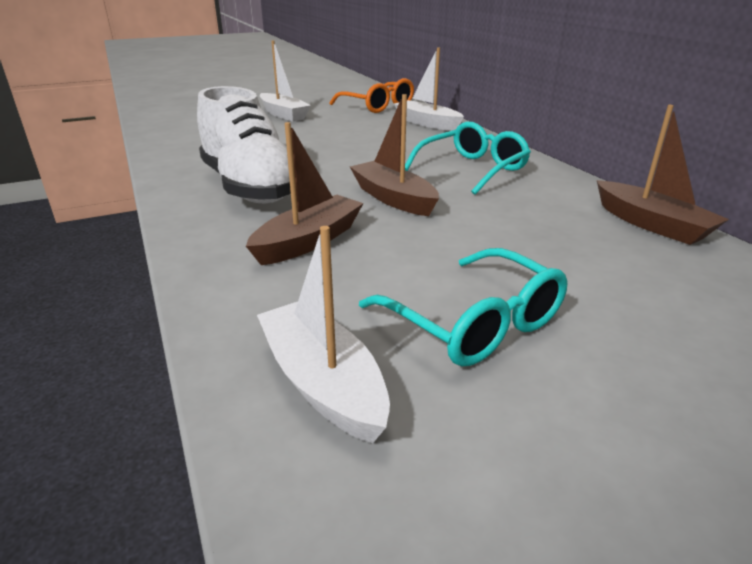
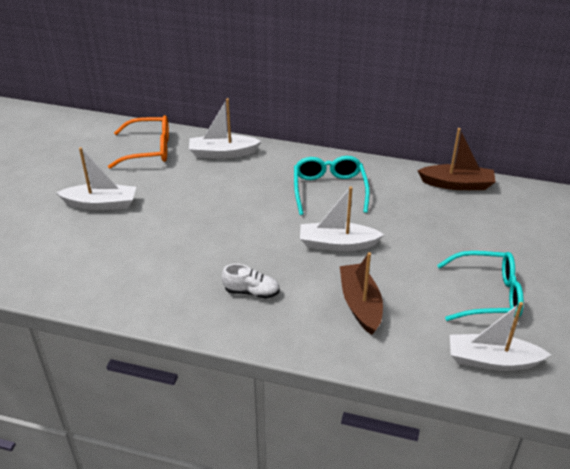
camera: 50 degrees left, 10 degrees up
white shoe [197,86,291,203] -> white shoe [222,264,280,299], size x0.43
brown boat [350,94,439,216] -> white boat [300,186,385,251]

